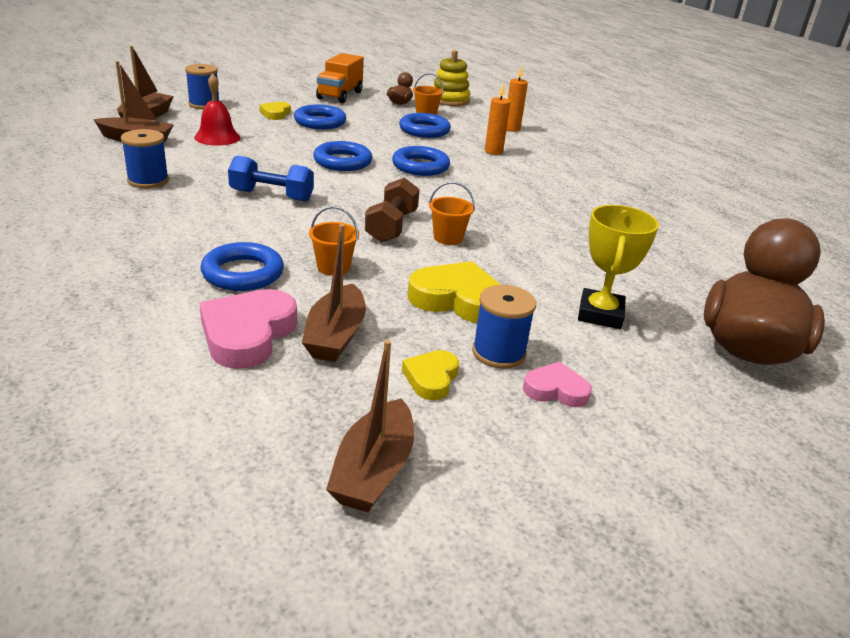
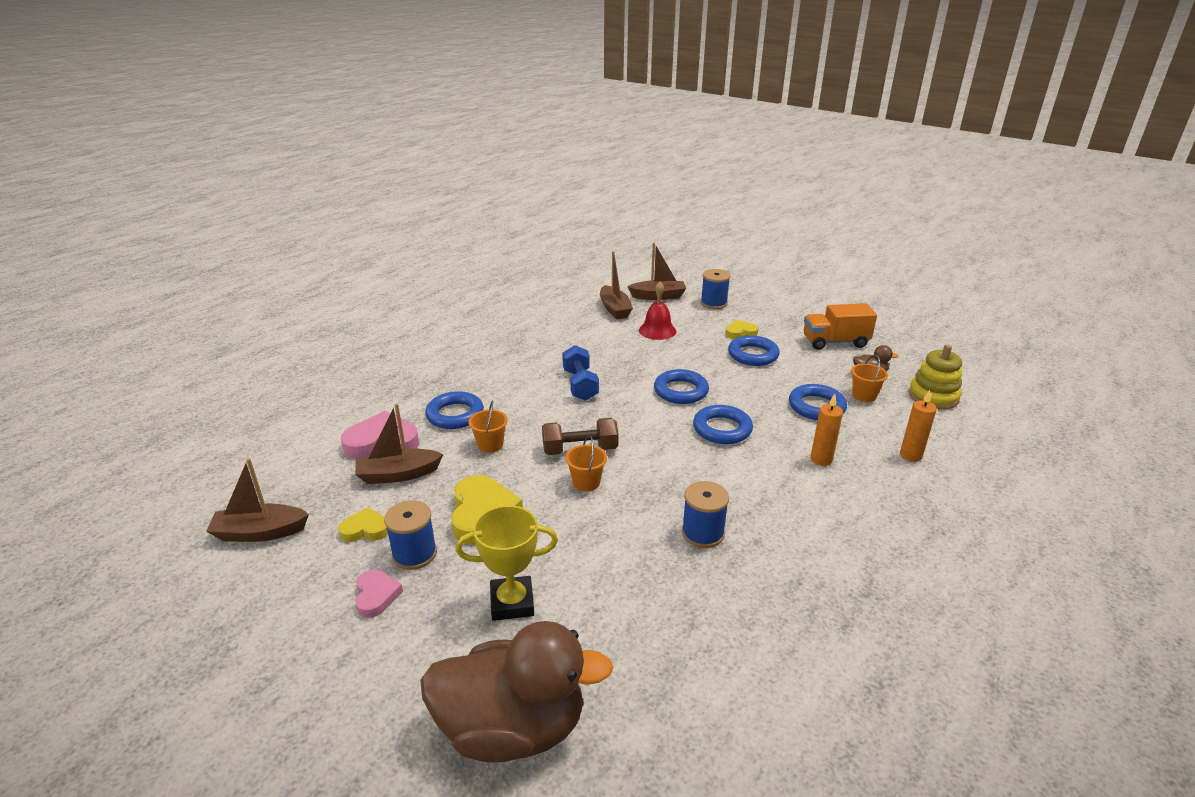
camera: 70 degrees right, 0 degrees up
blue spool [121,129,169,188] -> blue spool moved to [682,481,729,548]

